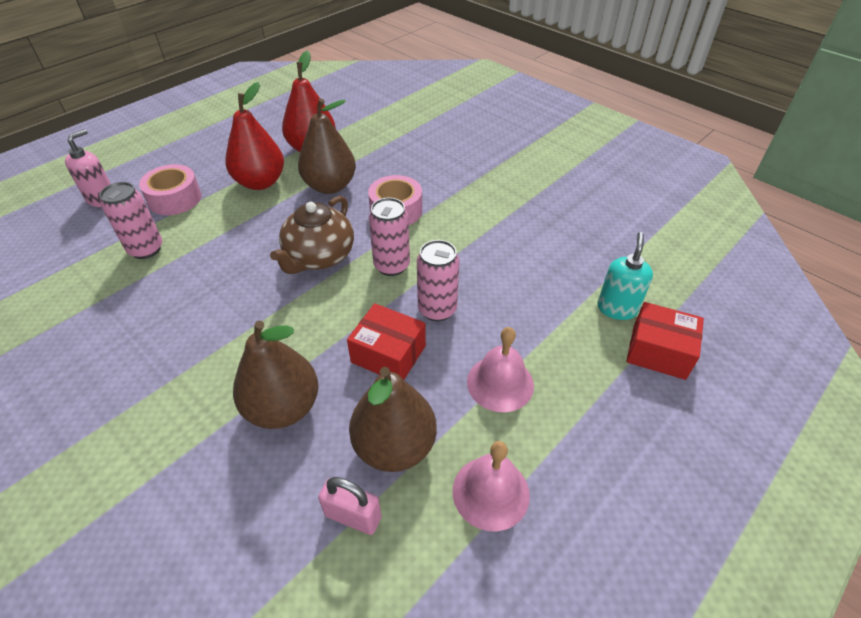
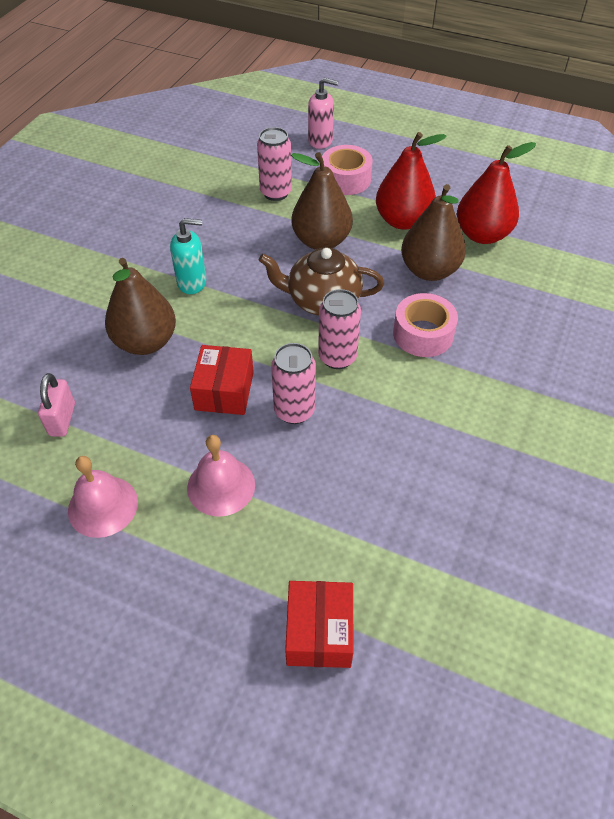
camera: 70 degrees right, 5 degrees up
brown pear [349,367,437,472] -> brown pear moved to [291,152,353,250]
turquoise soap dispenser [597,232,653,320] -> turquoise soap dispenser moved to [170,218,206,294]

